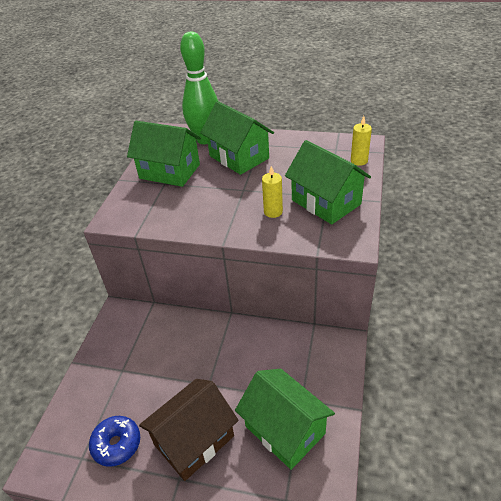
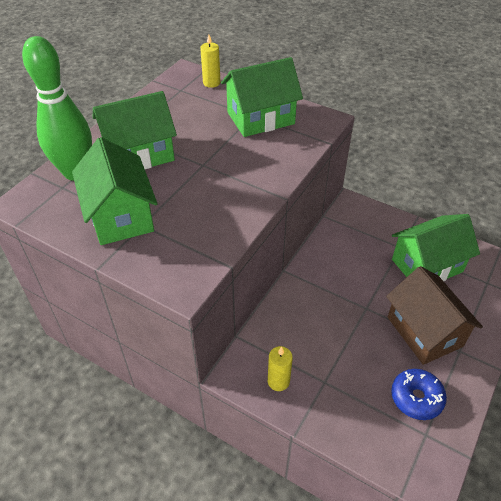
camera: 75 degrees left, 5 degrees up
green house [127,121,201,187] -> green house turned 60 degrees counterclockwise [72,137,158,245]
yellow candle [262,166,283,218] -> yellow candle moved to [268,346,293,391]

